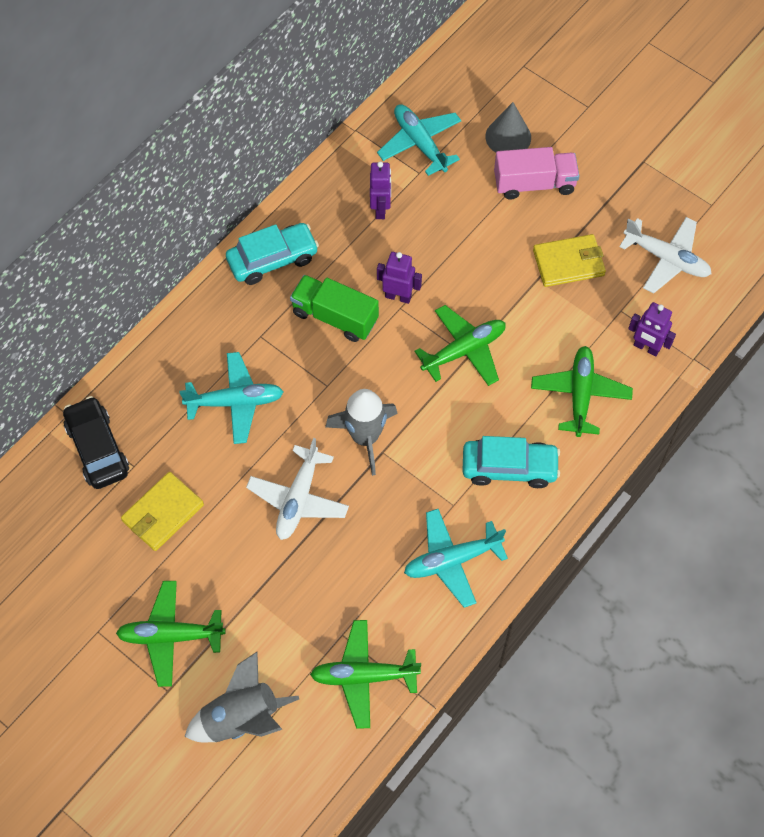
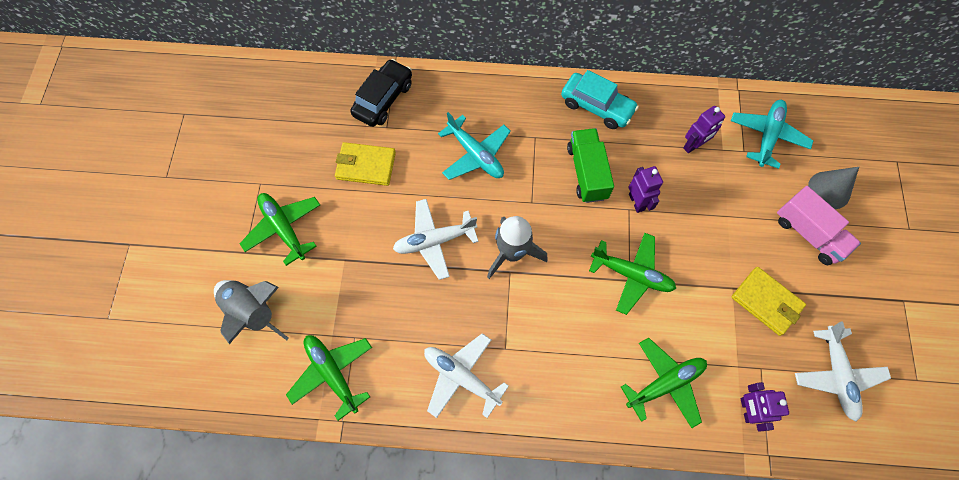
camera: 55 degrees right, 5 degrees up
turquoise plane [404,509,508,608] -> white plane [424,333,509,418]
turquoise car [462,436,560,488] -> none

